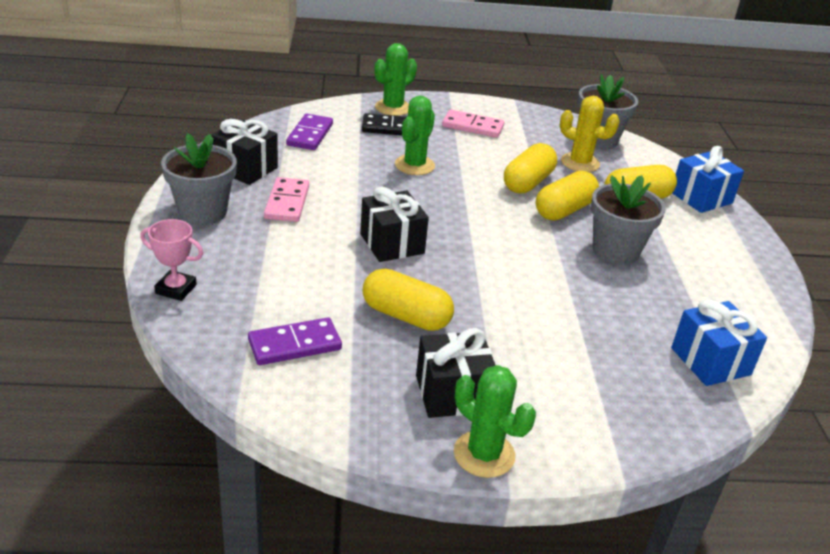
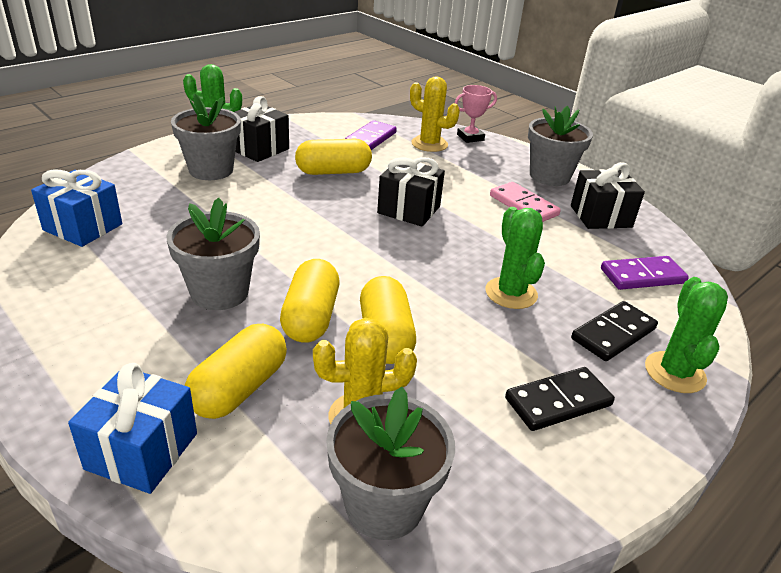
camera: 140 degrees right, 0 degrees up
purple domino [286,114,333,150] -> purple domino turned 75 degrees counterclockwise [601,256,689,290]
pink domino [442,109,505,138] -> black domino [505,367,615,431]
none -> grey flower pot [171,94,241,180]
none -> yellow cactus [410,76,460,152]

